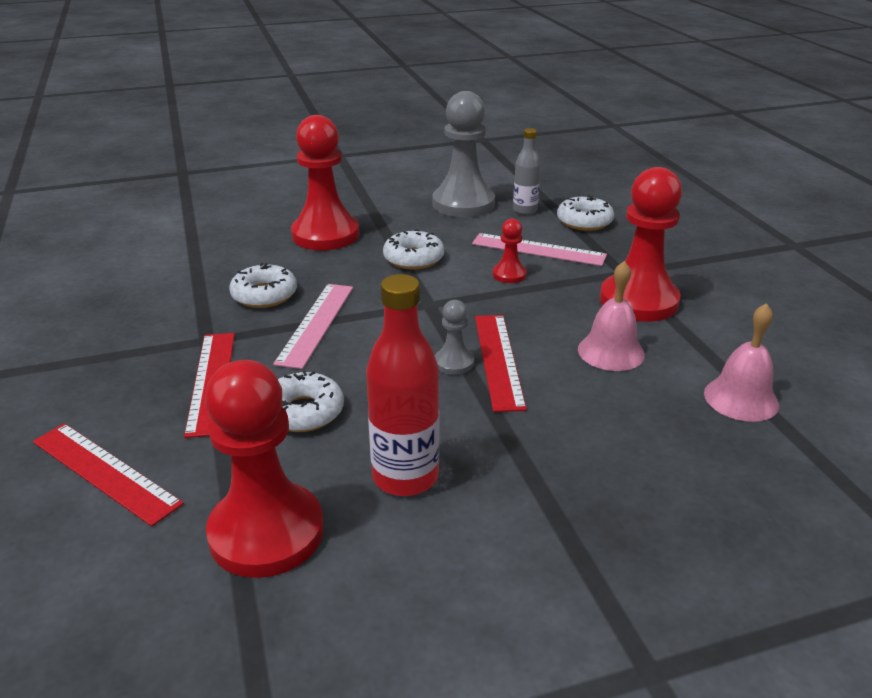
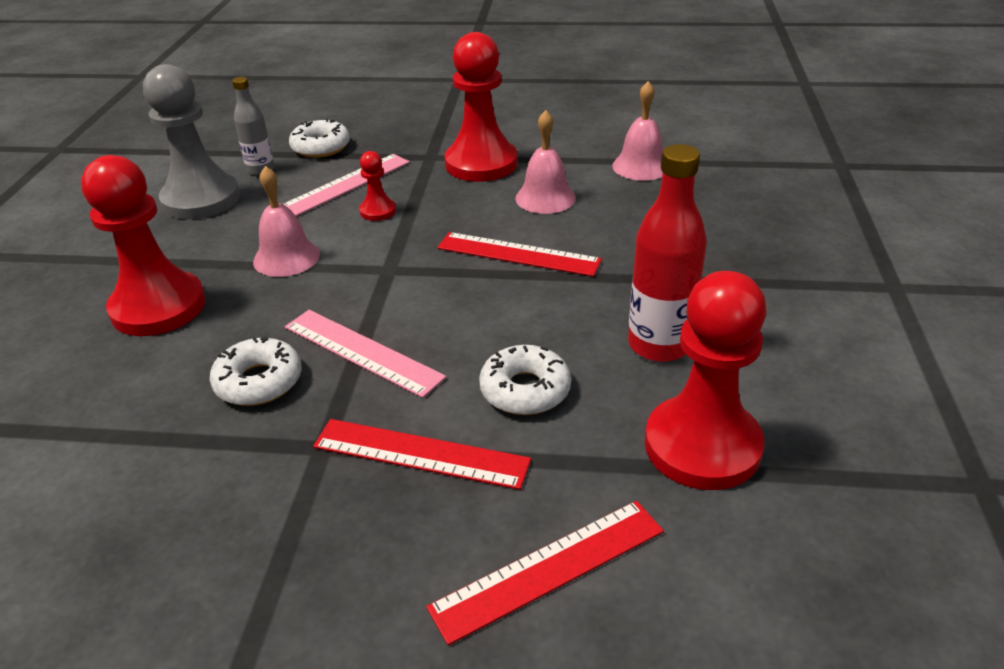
camera: 65 degrees left, 5 degrees up
white donut [383,230,444,270] -> pink bell [253,166,320,277]
grey pawn [435,300,474,375] -> none

